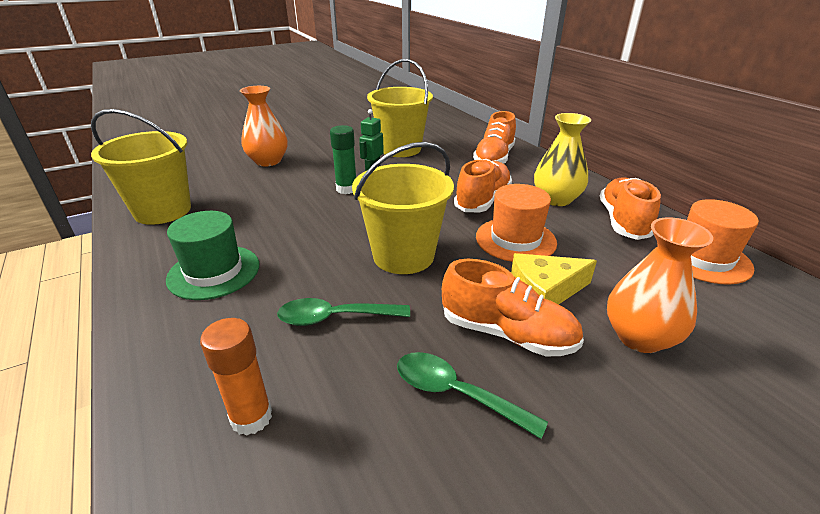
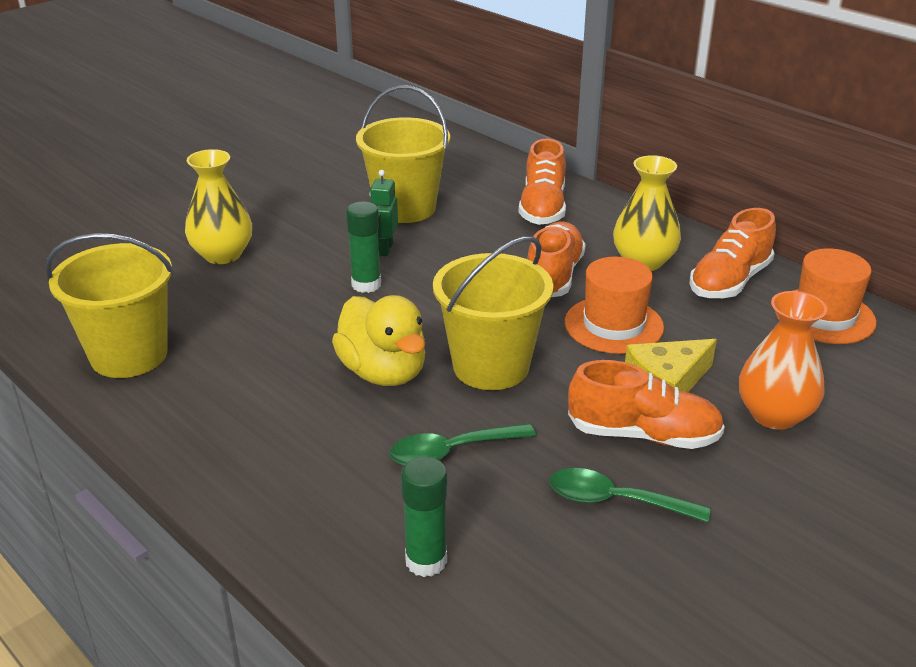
camera: 15 degrees left, 0 degrees up
green hat [166,211,259,300] -> none
orange glue stick [200,318,272,436] -> green glue stick [401,457,447,577]
orange vase [240,86,288,166] -> yellow vase [185,149,252,264]
orange shoe [600,177,661,240] -> orange shoe turned 135 degrees counterclockwise [689,208,776,298]
none -> yellow duck [332,295,425,386]

